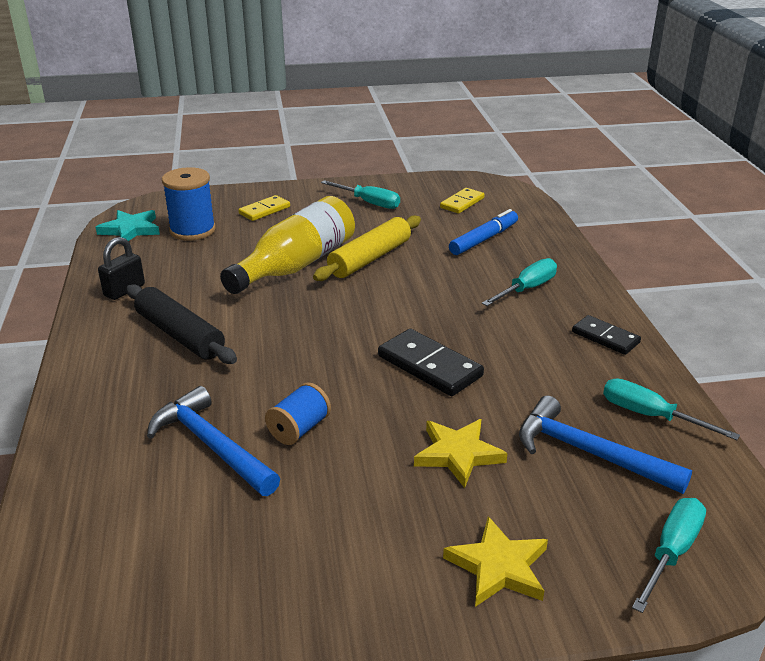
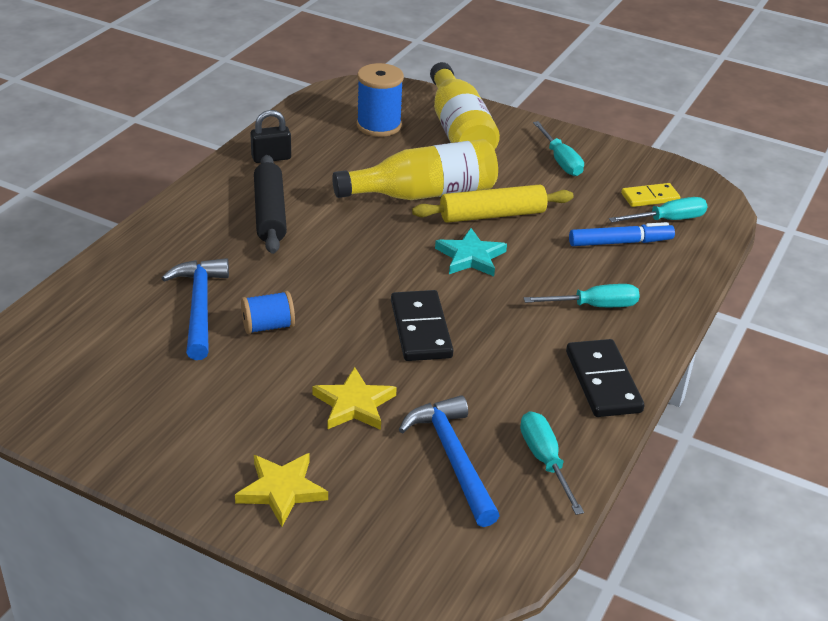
camera: 35 degrees right, 5 degrees up
turquoise star [96,210,160,241] -> turquoise star moved to [435,228,507,276]
yellow domino [238,195,290,221] -> yellow bottle [430,62,500,150]
black domino [572,315,641,355] -> black domino [566,339,644,417], size x1.55
turquoise screwdriver [632,498,706,613] -> turquoise screwdriver moved to [609,197,707,222]

